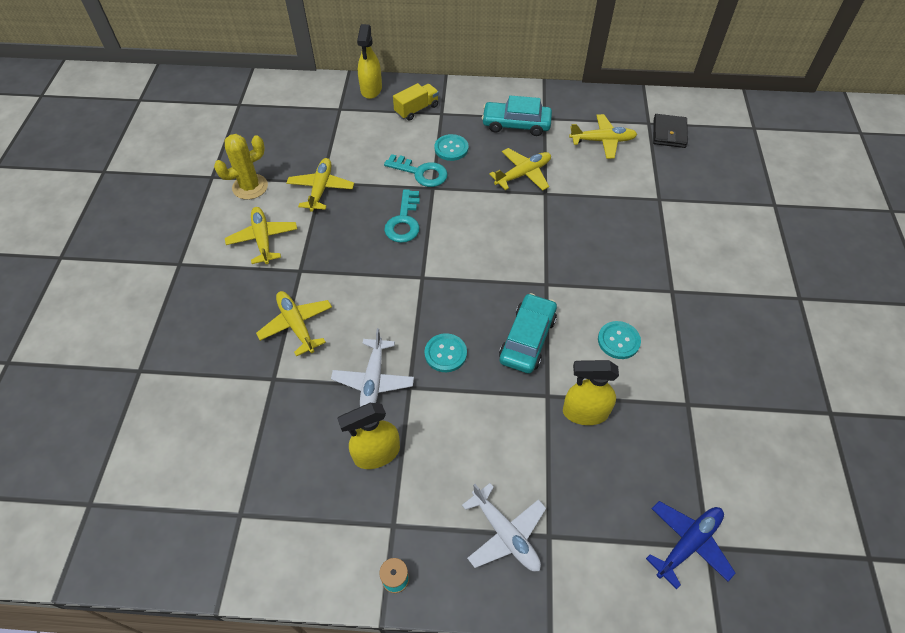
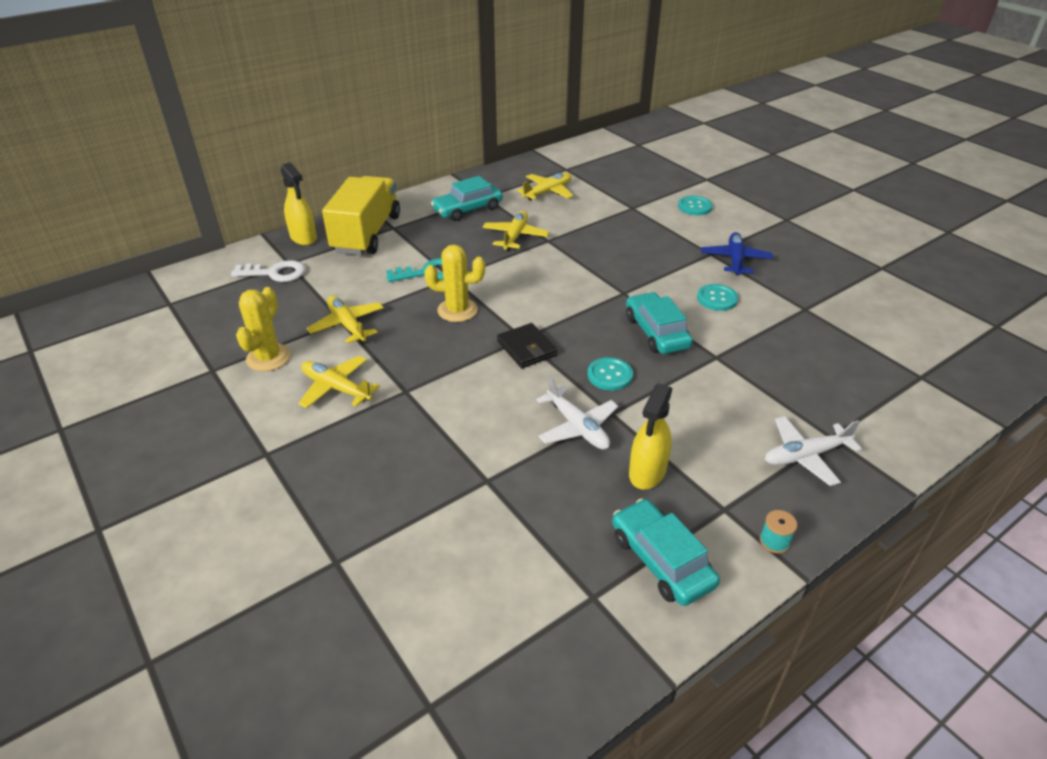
camera: 40 degrees left, 15 degrees down
yellow plane [256,291,332,357] -> none
turquoise key [384,189,420,243] -> yellow cactus [424,244,485,322]
yellow truck [393,83,439,121] -> yellow truck [322,176,400,255], size x2.05
turquoise button [434,134,469,161] -> turquoise button moved to [678,196,713,215]
white plane [462,483,546,571] -> white plane turned 150 degrees clockwise [765,416,862,486]
yellow spray bottle [563,360,619,425] -> none
blue plane [646,501,736,590] -> blue plane moved to [701,232,773,276]
black wallet [653,114,688,148] -> black wallet moved to [497,323,558,368]
none -> white key [231,260,305,282]
none -> turquoise car [612,498,720,606]

